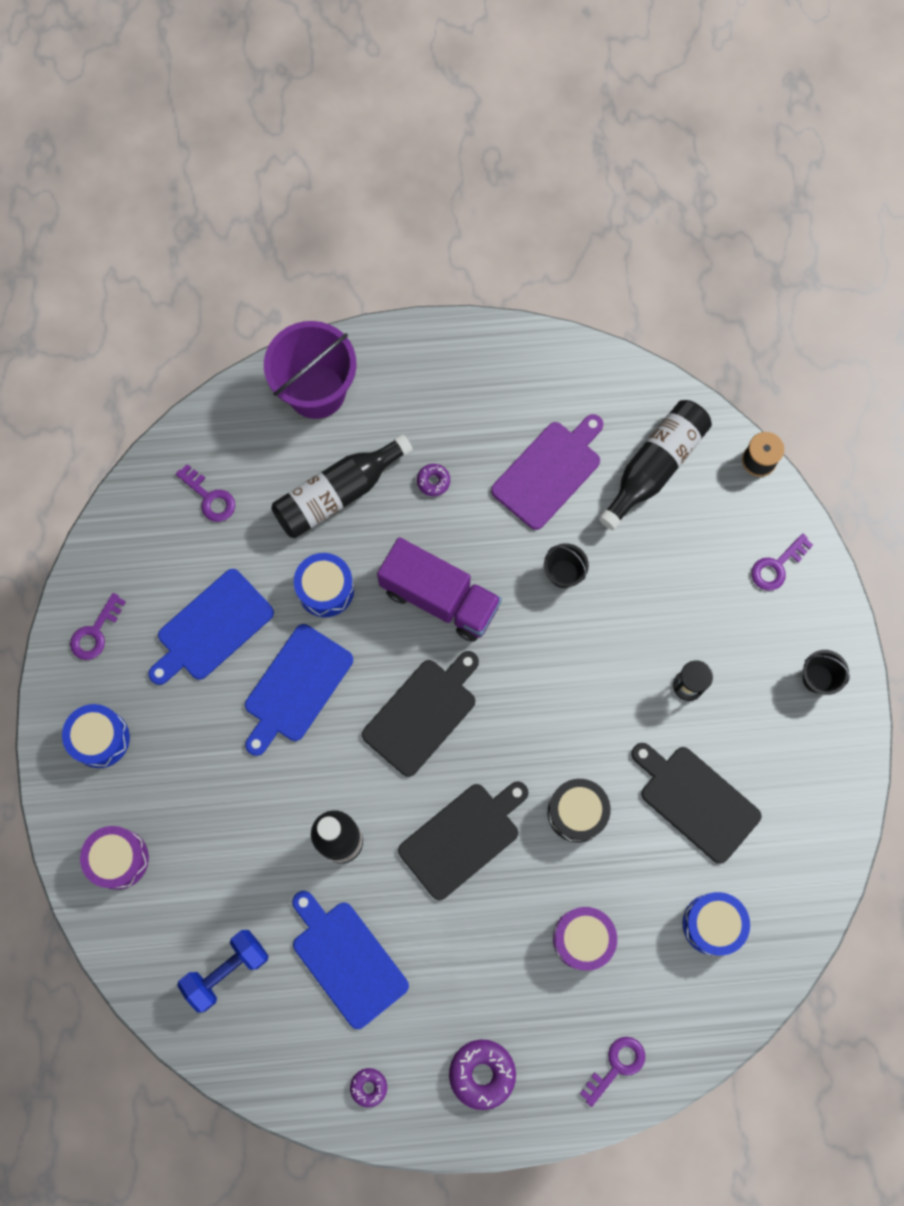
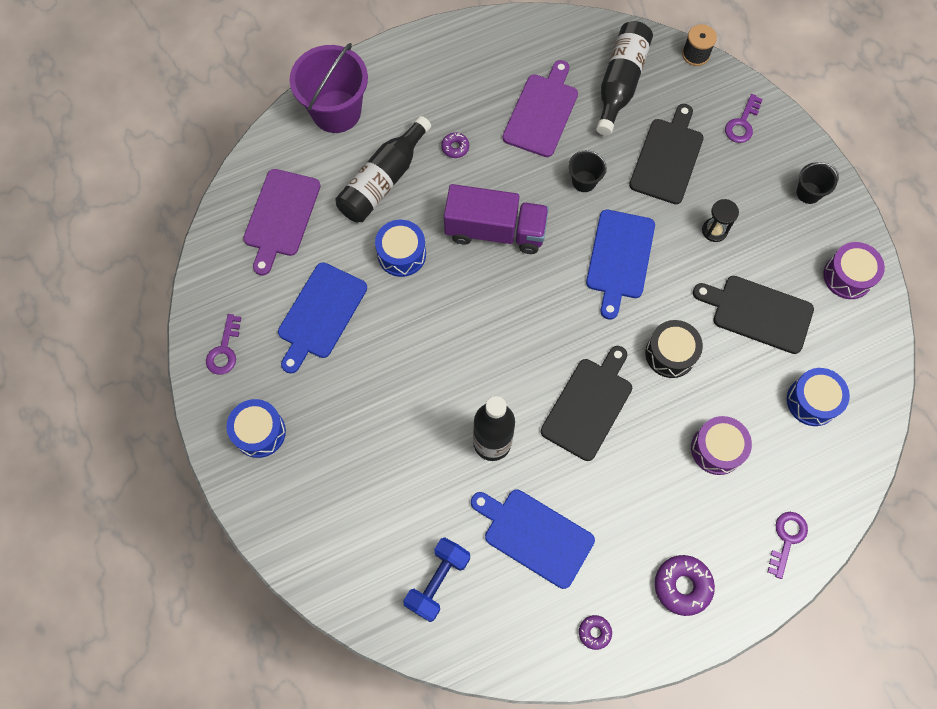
camera: 20 degrees left, 5 degrees down
purple drum [80,826,149,890] -> purple drum moved to [823,242,885,299]
purple key [176,464,235,522] -> purple cutting board [243,169,321,276]
blue cutting board [245,624,353,756] -> blue cutting board moved to [586,210,655,319]
black cutting board [362,651,479,777] -> black cutting board moved to [629,104,704,204]

